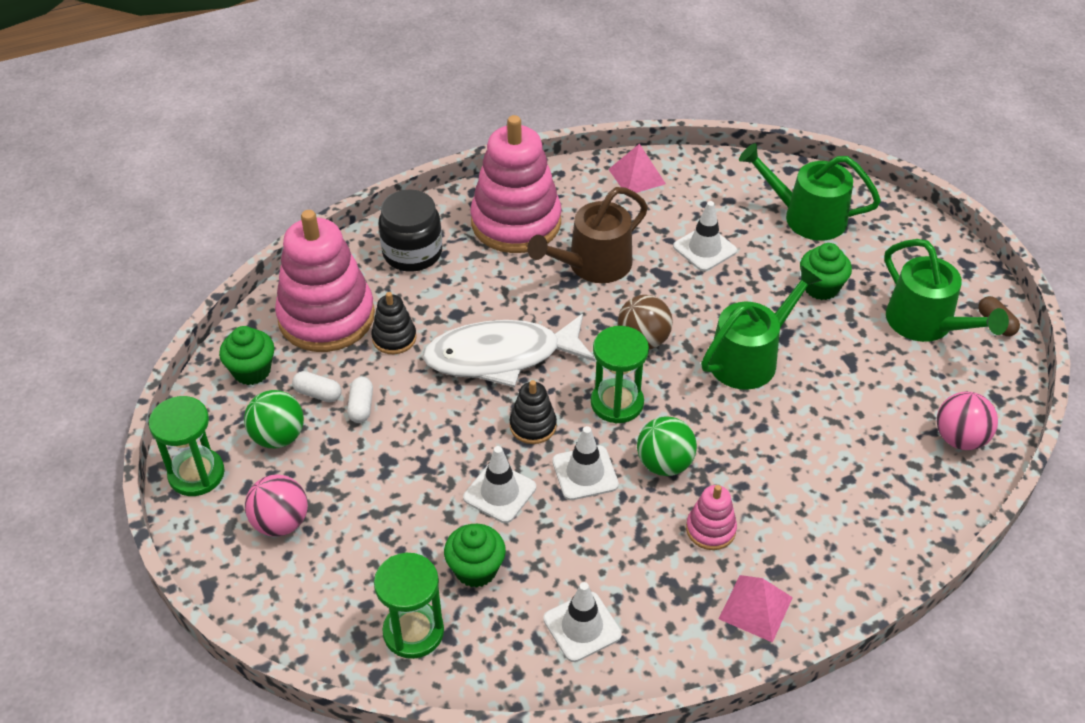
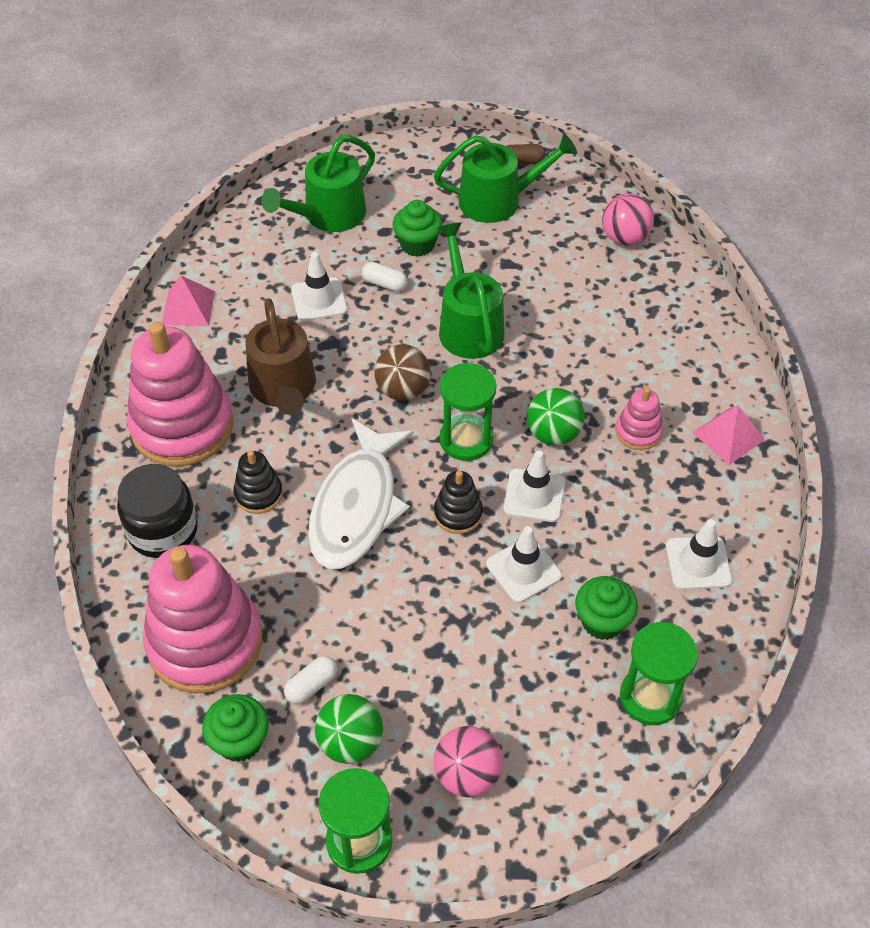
camera: 65 degrees left, 5 degrees up
white capsule [347,377,373,423] -> white capsule moved to [362,262,407,291]
black stacking toy [371,292,417,354] -> black stacking toy moved to [233,450,283,514]

